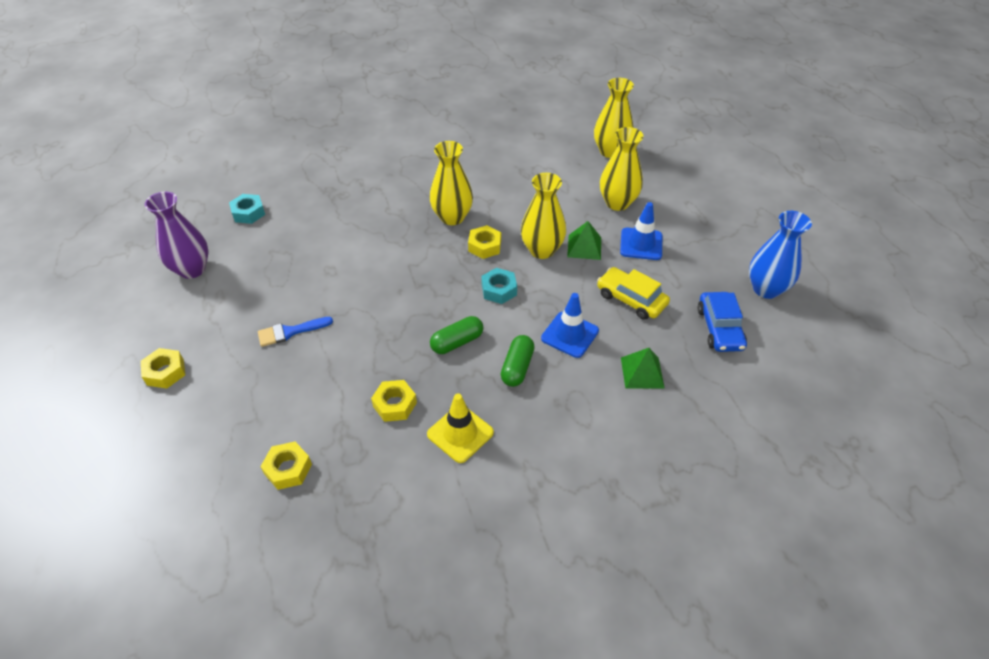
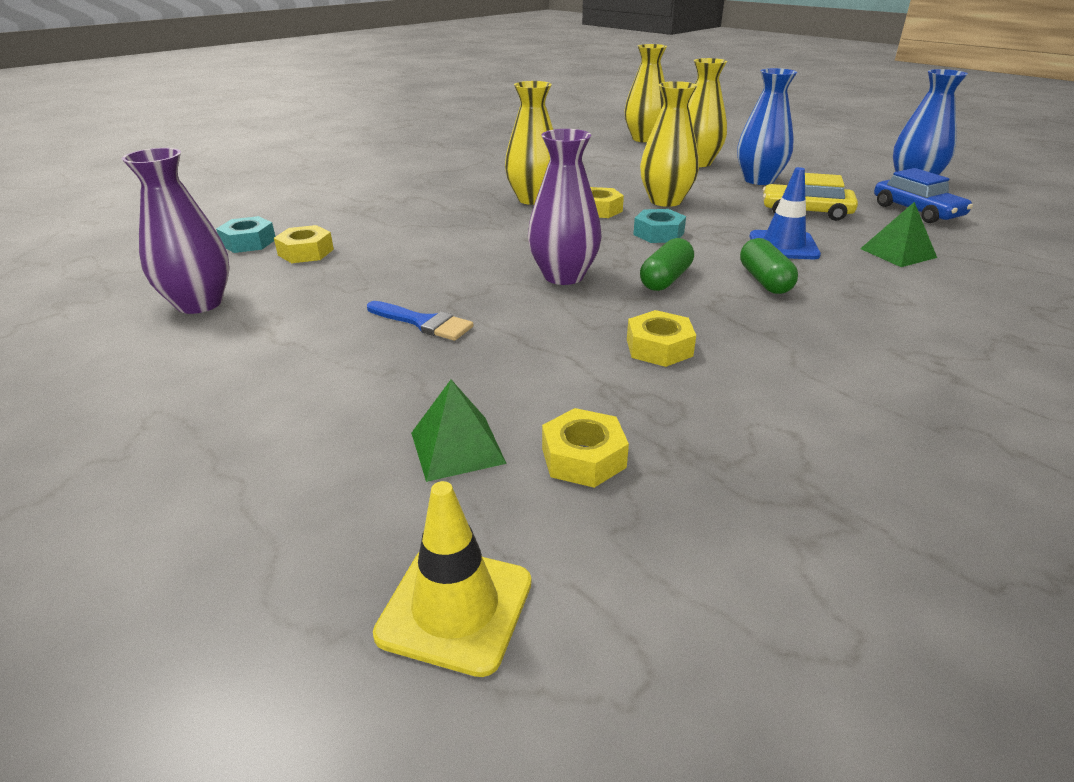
camera: 25 degrees left, 15 degrees down
yellow nut [141,348,185,389] -> yellow nut moved to [274,225,334,263]
blue brush [258,317,333,347] -> blue brush turned 105 degrees counterclockwise [367,301,474,341]
yellow traffic cone [427,393,494,463] -> yellow traffic cone moved to [373,481,531,677]
green pyramid [567,221,601,260] -> green pyramid moved to [411,380,507,482]
blue traffic cone [620,202,662,260] -> blue vase [737,68,797,185]
none -> purple vase [528,129,602,285]

